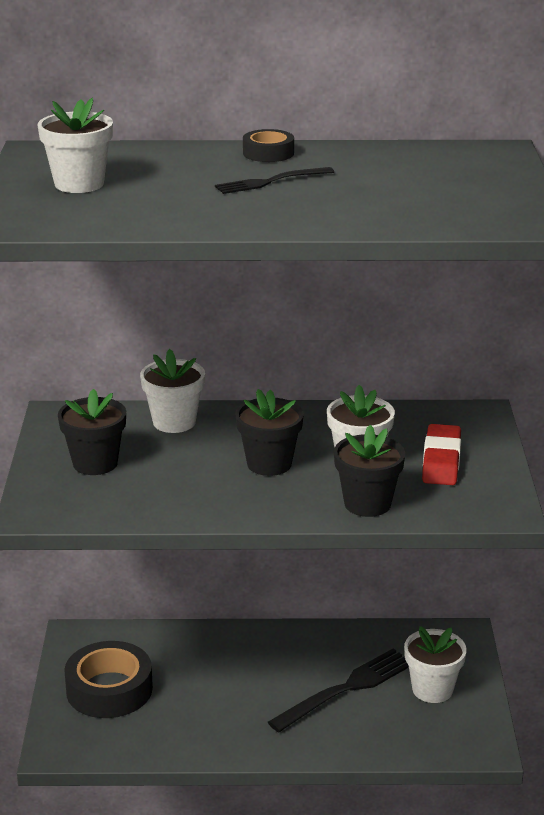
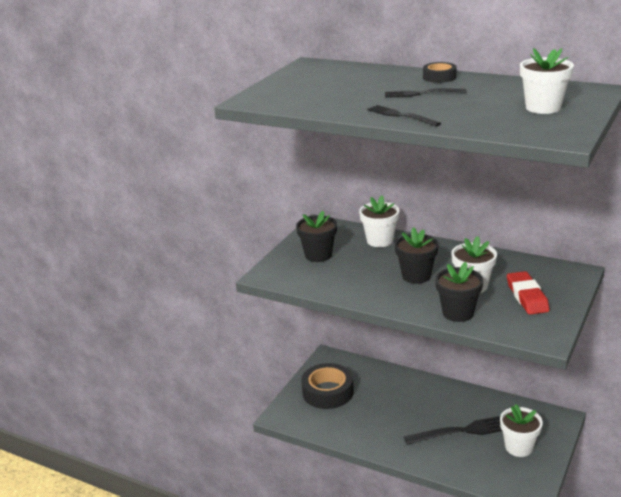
camera: 30 degrees right, 0 degrees up
white flower pot [38,98,113,193] -> white flower pot moved to [520,48,574,114]
red eraser [422,424,461,485] -> red eraser turned 45 degrees counterclockwise [507,271,550,315]
none -> black fork [367,105,441,127]

